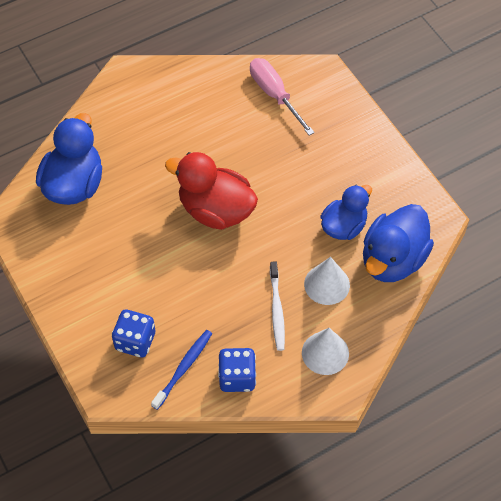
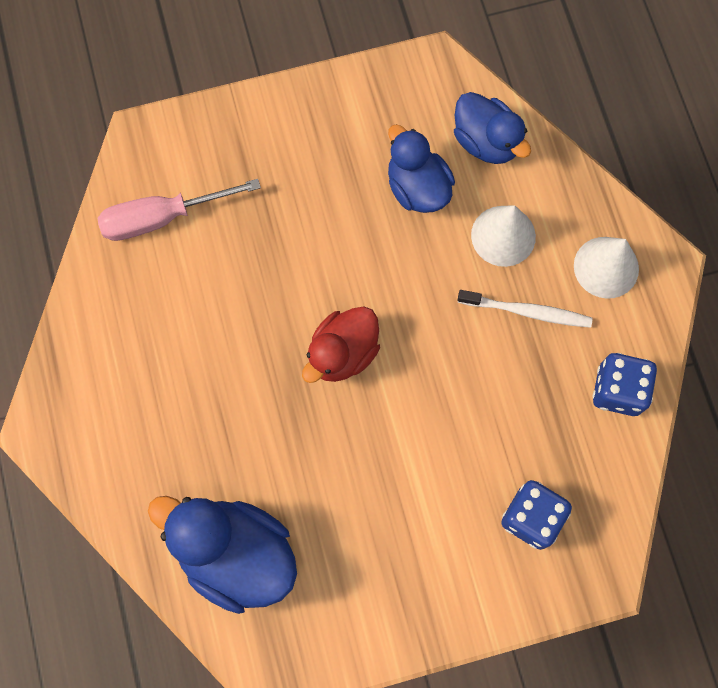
camera: 75 degrees left, 15 degrees up
blue toothbrush [151,330,212,410] -> none
red duck [165,152,258,230] -> red duck [302,306,380,383], size x0.66
blue duck [363,204,434,282] -> blue duck [454,92,531,164], size x0.66

